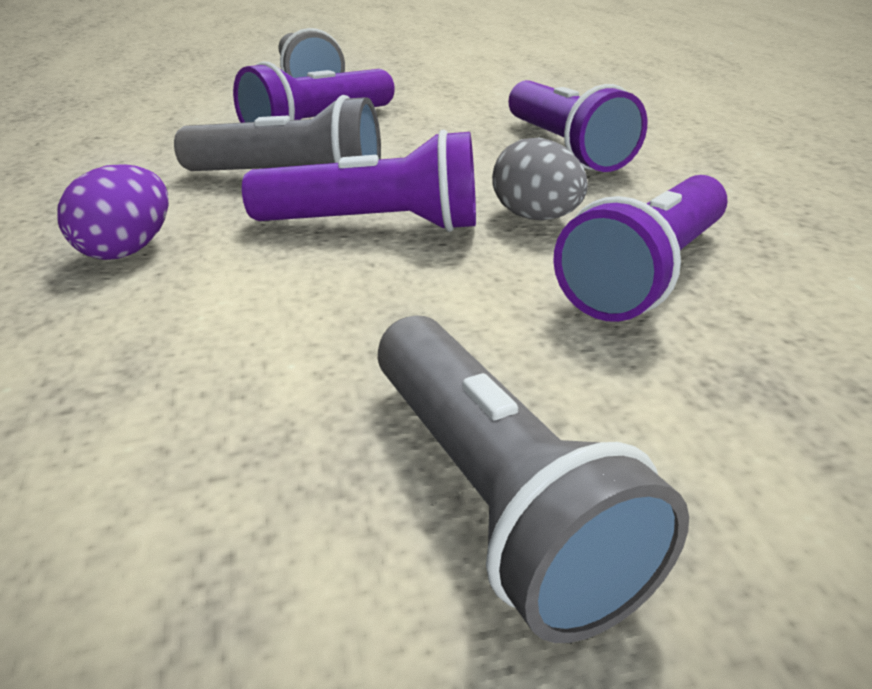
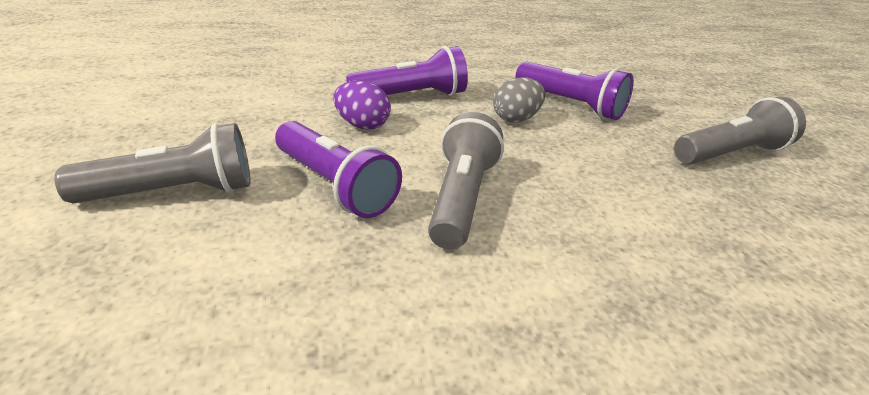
camera: 90 degrees left, 0 degrees up
purple egg [57,164,169,260] -> purple egg moved to [333,81,391,129]
purple flashlight [242,129,476,232] -> none

